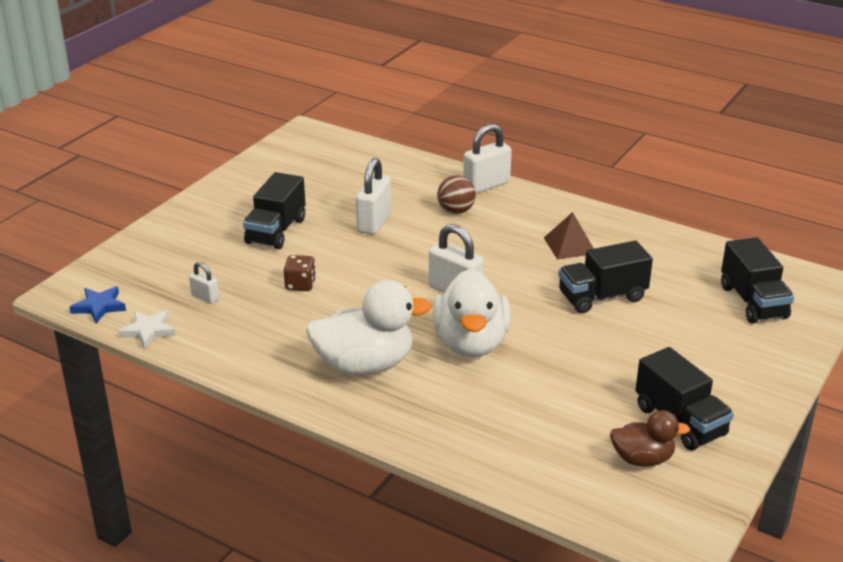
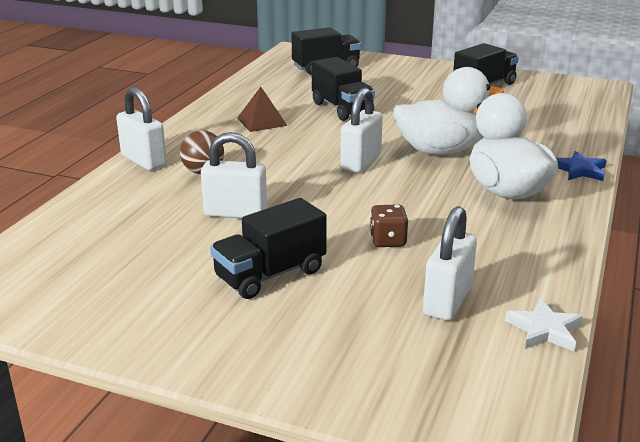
camera: 100 degrees left, 5 degrees down
blue star [69,286,126,323] -> blue star moved to [556,151,607,181]
white padlock [189,262,219,304] -> white padlock [423,206,477,321], size x1.86
black truck [243,172,306,249] -> black truck turned 135 degrees clockwise [210,198,327,299]
brown duck [610,410,690,467] -> none

